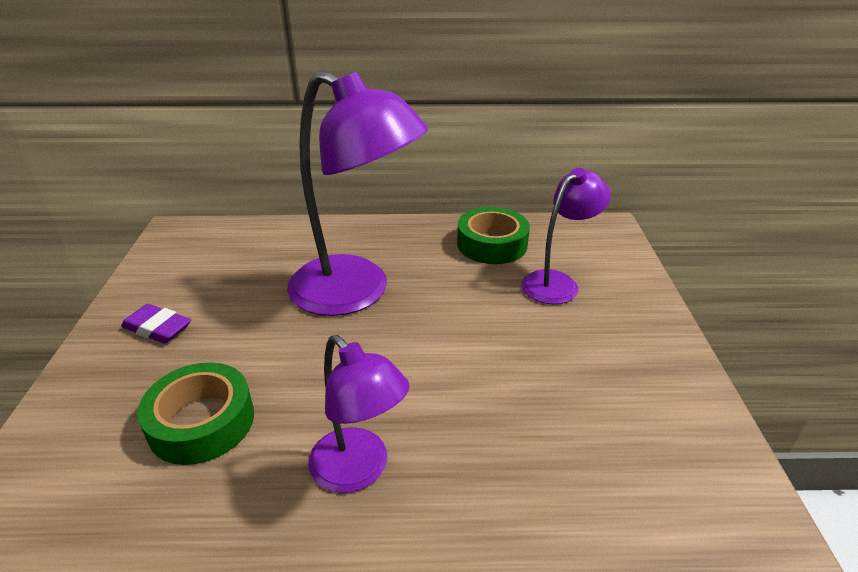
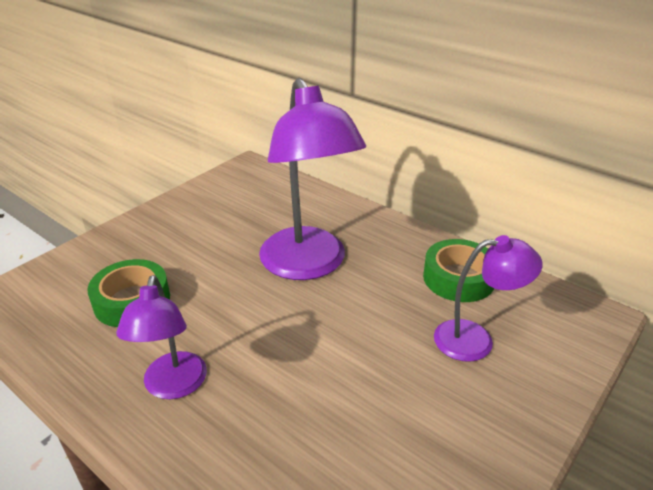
camera: 40 degrees right, 0 degrees up
purple eraser [121,304,191,343] -> none

